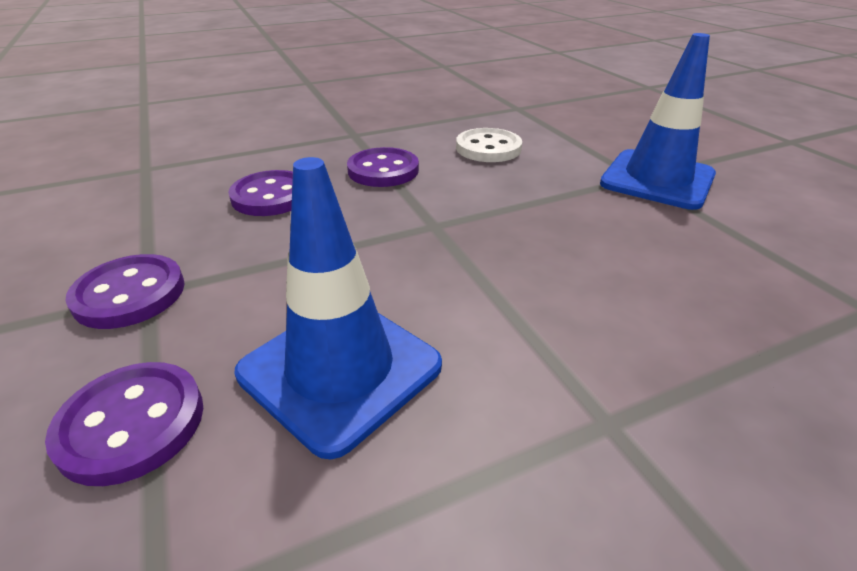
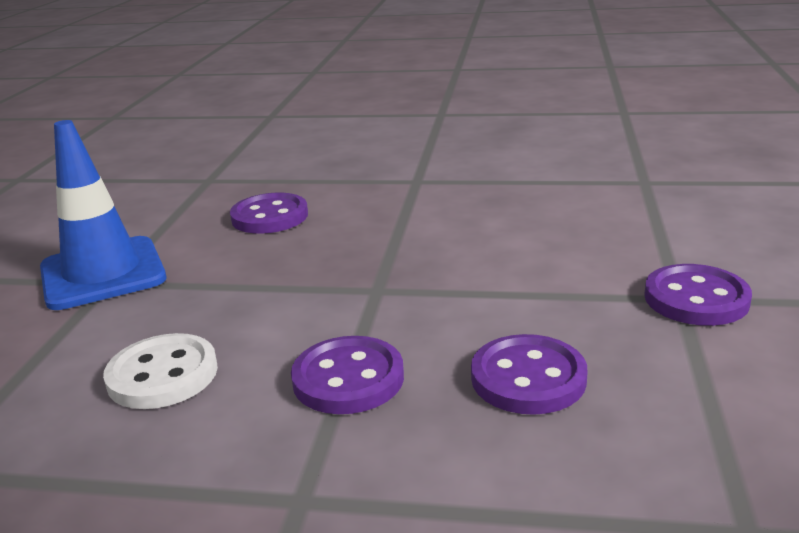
camera: 145 degrees left, 10 degrees down
purple button [45,362,203,486] -> purple button moved to [230,193,308,234]
blue traffic cone [234,157,442,459] -> none

